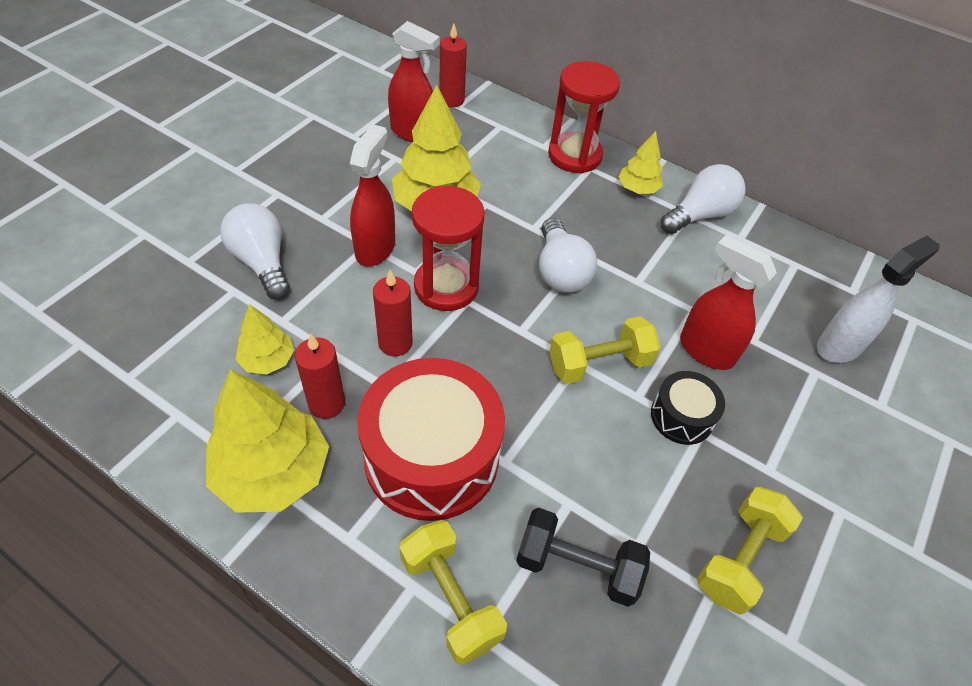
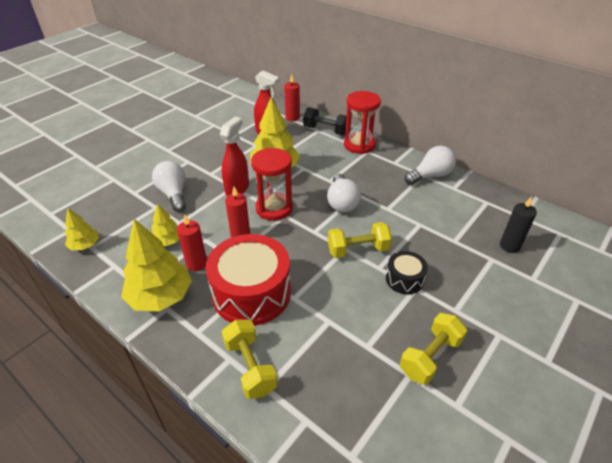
camera: 10 degrees right, 10 degrees down
black dumbbell [516,508,650,607] -> black dumbbell moved to [303,107,347,135]
yellow tree [619,131,663,194] -> yellow tree moved to [65,208,99,250]
red spray bottle [680,235,777,370] -> none
white spray bottle [817,236,940,363] -> black candle [500,196,537,253]

